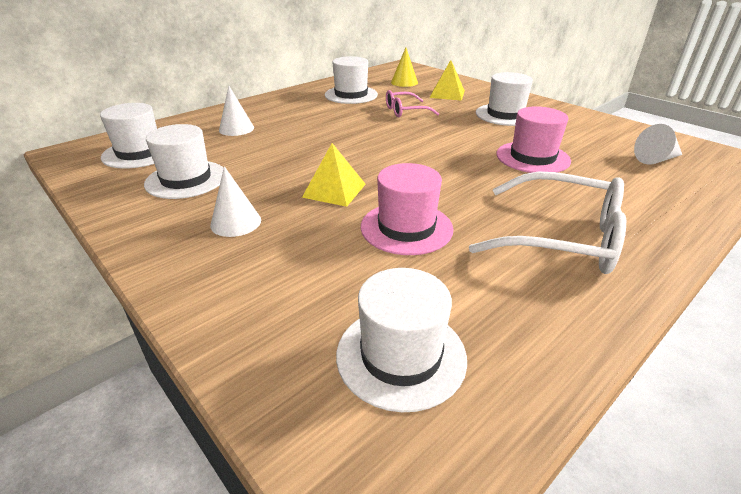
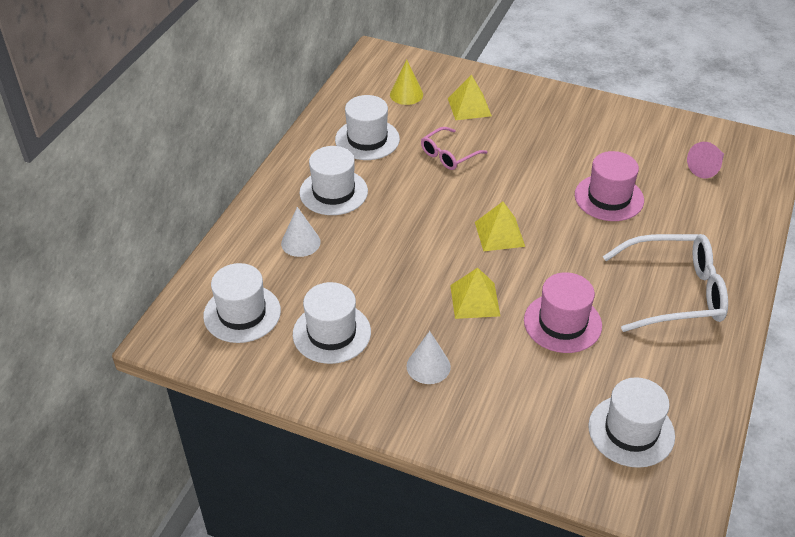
camera: 25 degrees left, 10 degrees up
white hat [476,72,533,126] -> white hat moved to [299,146,368,215]
white cone [634,124,682,164] -> pink cone [687,142,724,178]
none -> yellow pyramid [475,202,525,251]

